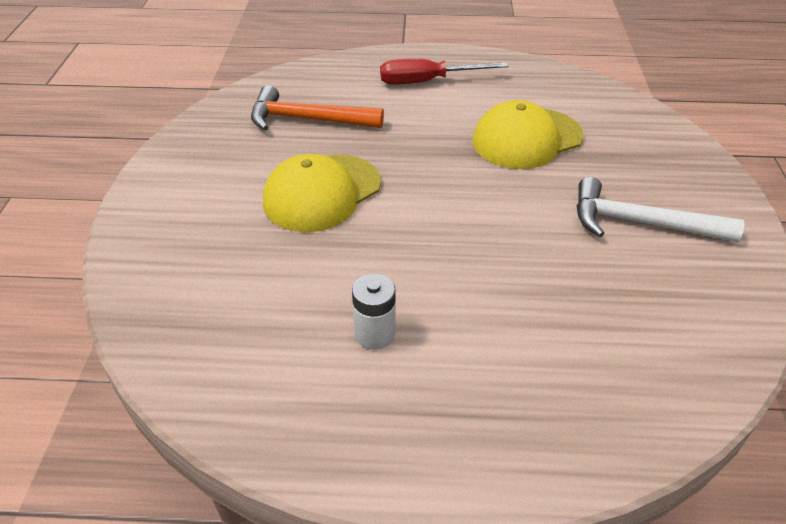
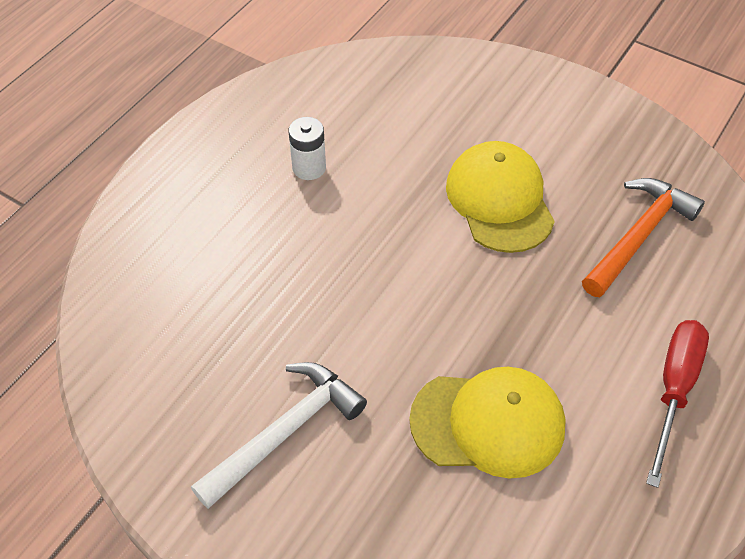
camera: 120 degrees right, 10 degrees up
yellow cap [472,100,583,169] -> yellow cap turned 90 degrees clockwise [409,367,566,478]

